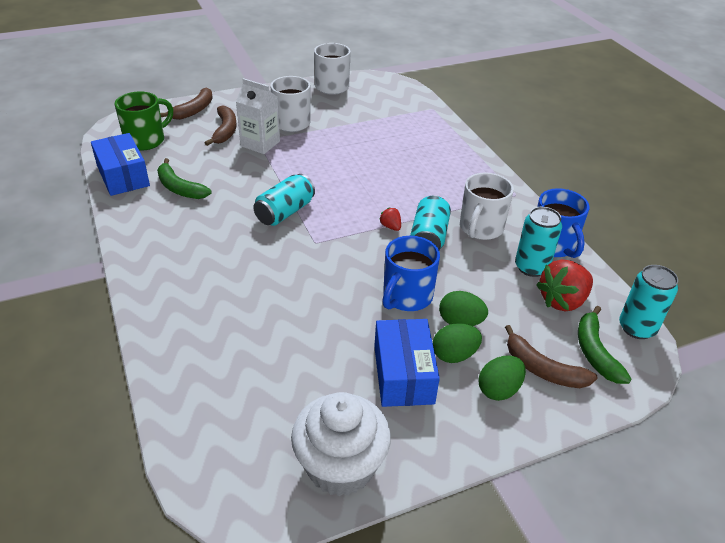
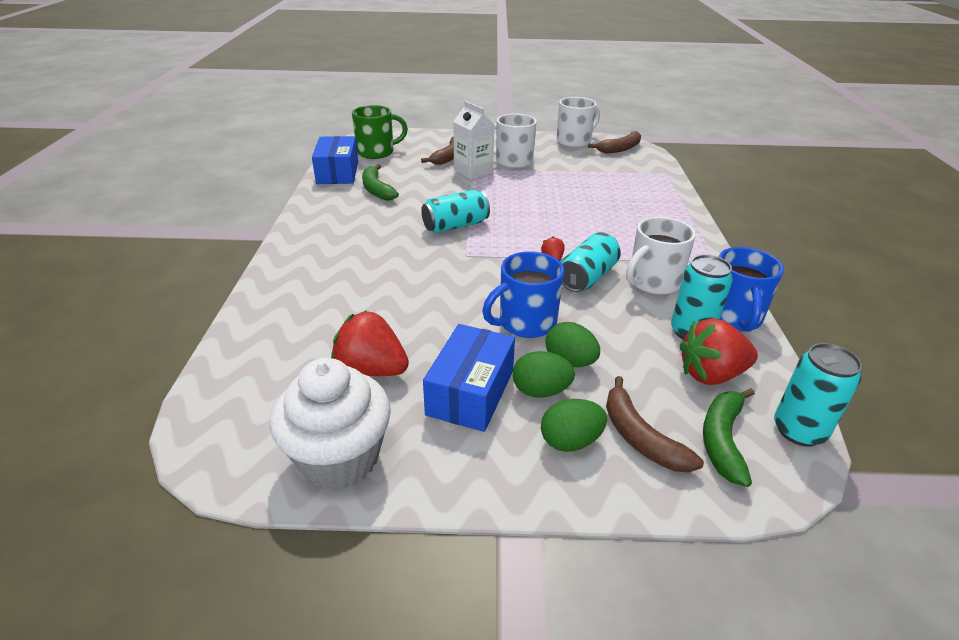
camera: 25 degrees right, 5 degrees down
brown banana [160,87,213,120] -> brown banana moved to [588,131,641,153]
none -> red strawberry [331,311,409,376]

